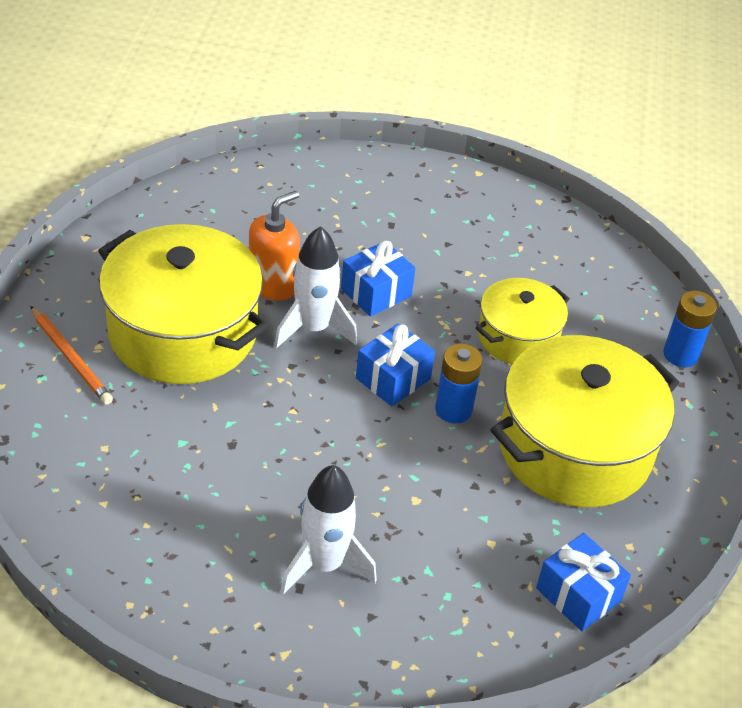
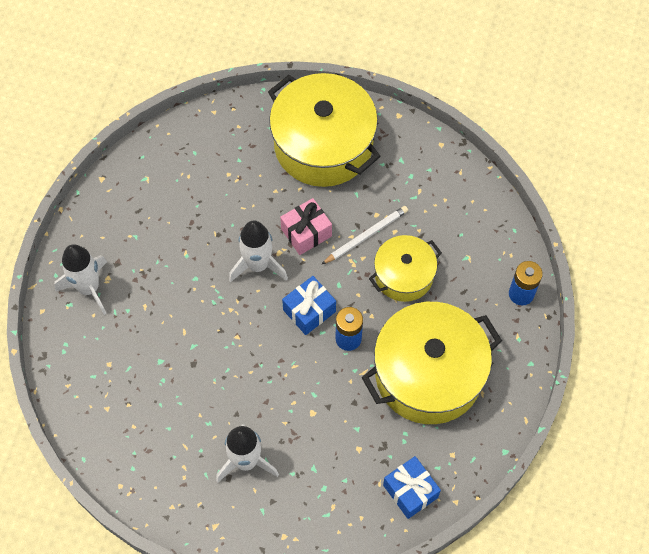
camera: 10 degrees right, 20 degrees up
orange pencil [30,306,113,405] -> white rocket [54,244,107,315]
yellow pot [98,224,269,384] -> yellow pot moved to [268,73,381,187]
orange soap dispenser [249,191,300,300] -> none
blue gift [341,241,416,317] -> pink gift [280,198,332,255]
none -> white pencil [321,206,408,265]

